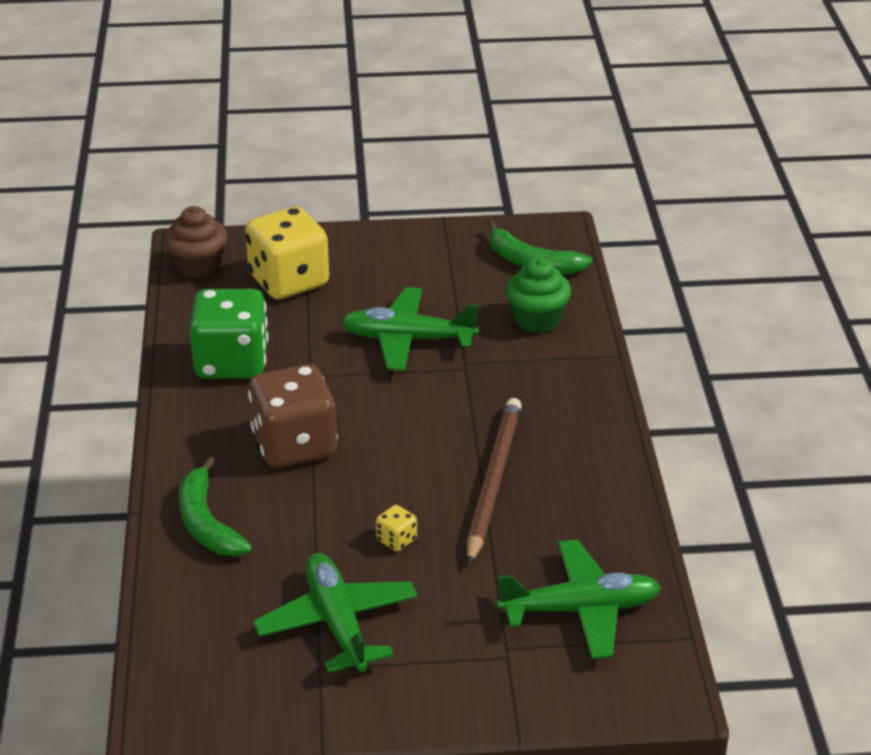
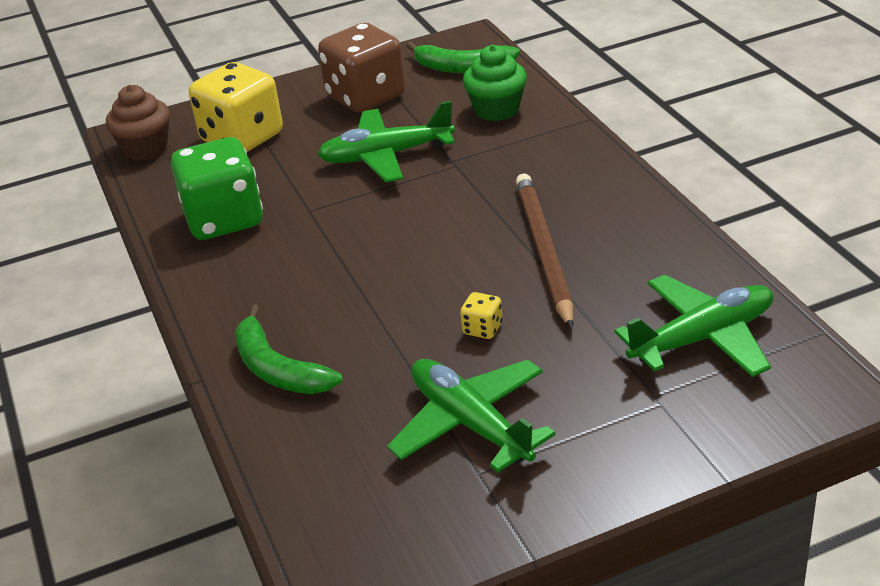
camera: 15 degrees left, 0 degrees up
brown dice [248,364,338,468] -> brown dice moved to [318,23,405,113]

